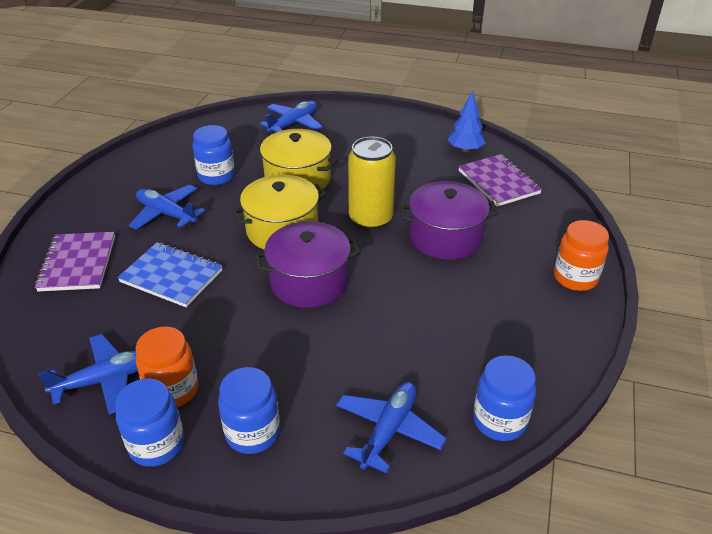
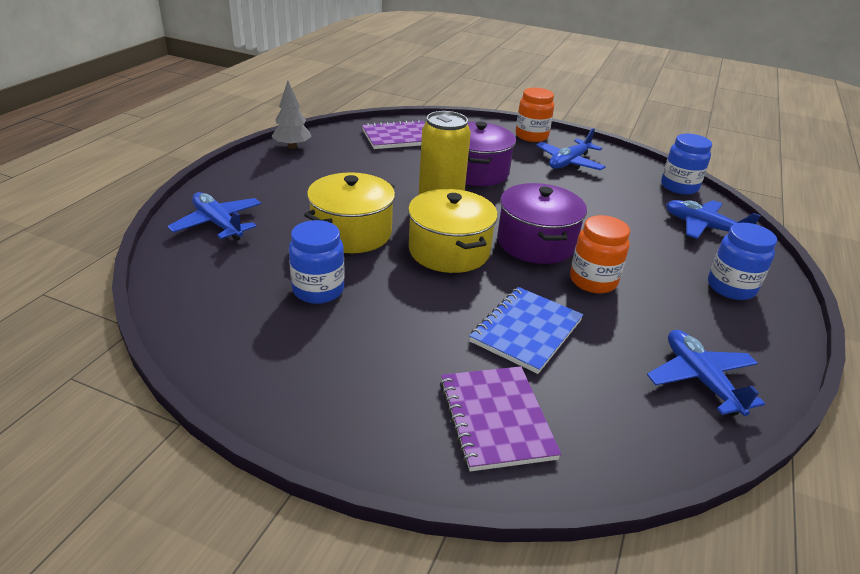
camera: 85 degrees left, 5 degrees down
purple notebook [35,232,115,291] -> purple notebook turned 75 degrees clockwise [440,366,561,472]
blue jar [115,378,184,467] -> none
blue plane [129,185,205,230] -> blue plane moved to [536,128,606,170]
orange jar [135,327,198,407] -> orange jar moved to [570,215,630,293]
blue tree [448,90,485,152] -> none
none -> grey tree [271,81,312,149]

